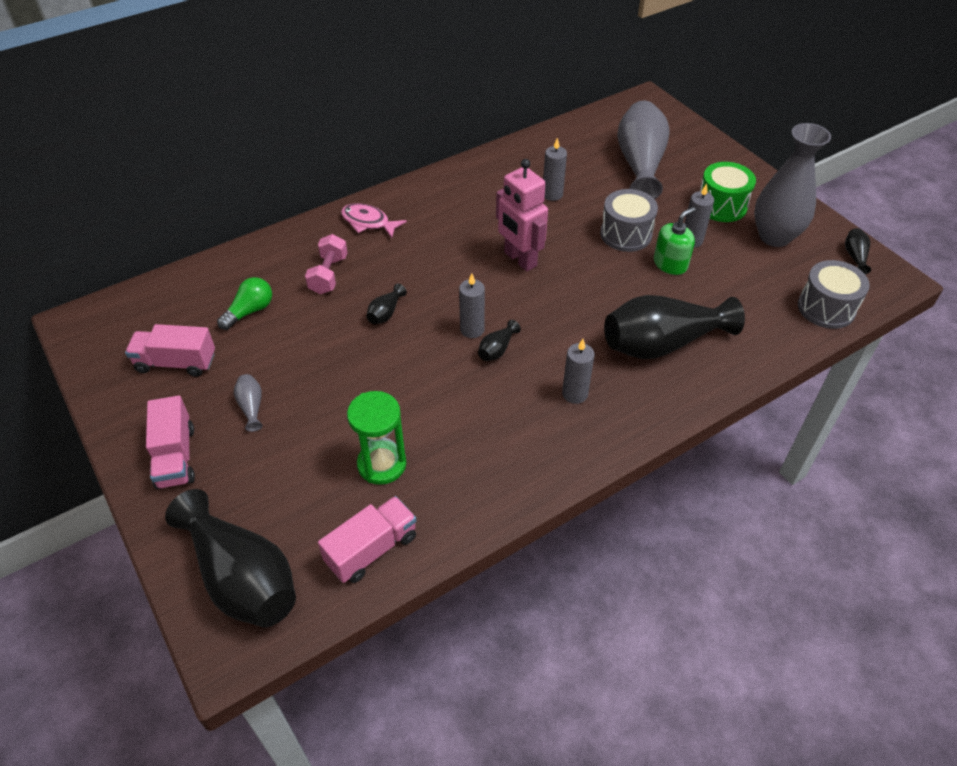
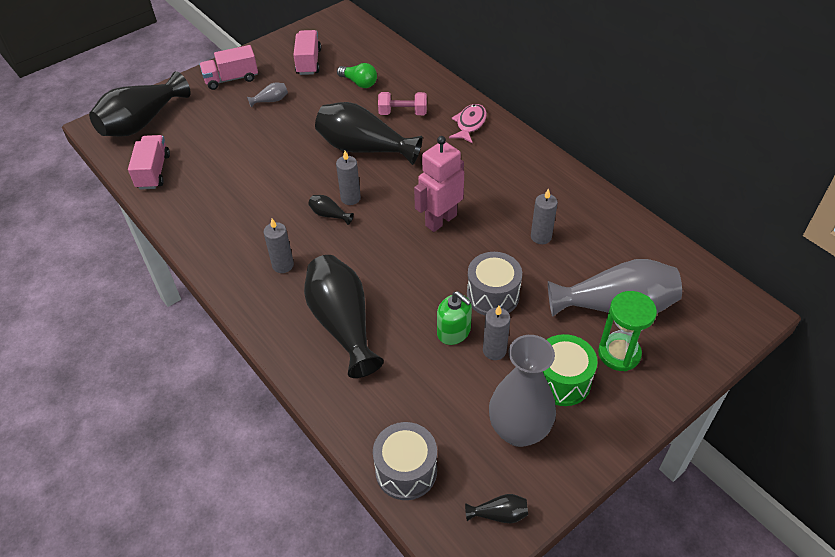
camera: 85 degrees right, 0 degrees up
pink truck [318,496,417,583] -> pink truck turned 135 degrees counterclockwise [128,135,170,190]
green hourglass [347,391,406,485] -> green hourglass moved to [598,291,657,371]
black vase [366,284,407,324] -> black vase [315,102,423,165], size x2.45

